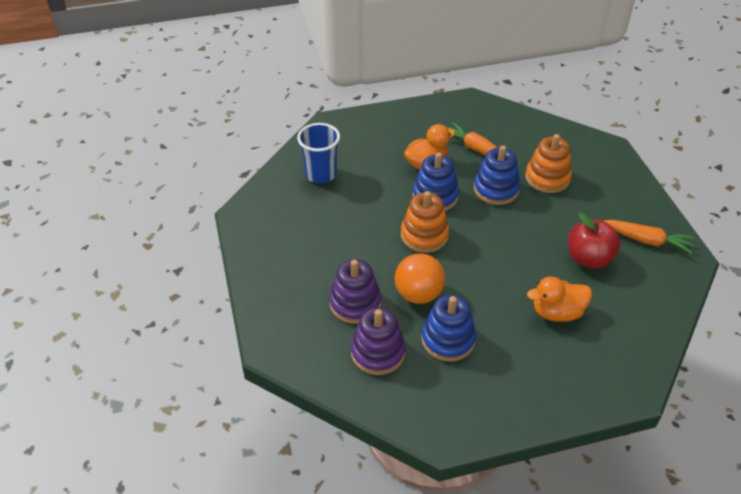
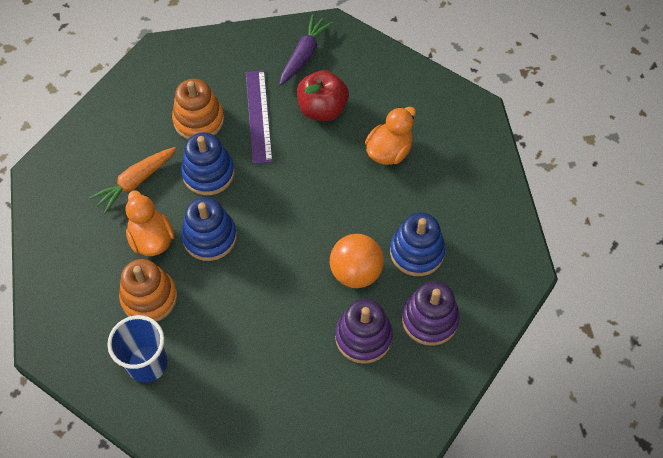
camera: 85 degrees left, 15 degrees up
orange stacking toy [401,191,449,253] -> orange stacking toy moved to [119,259,177,322]
orange duck [527,276,592,322] -> orange duck turned 135 degrees counterclockwise [365,107,416,165]
orange carrot [603,220,695,254] -> purple carrot [280,14,333,85]
none -> purple ruler [246,70,273,164]

